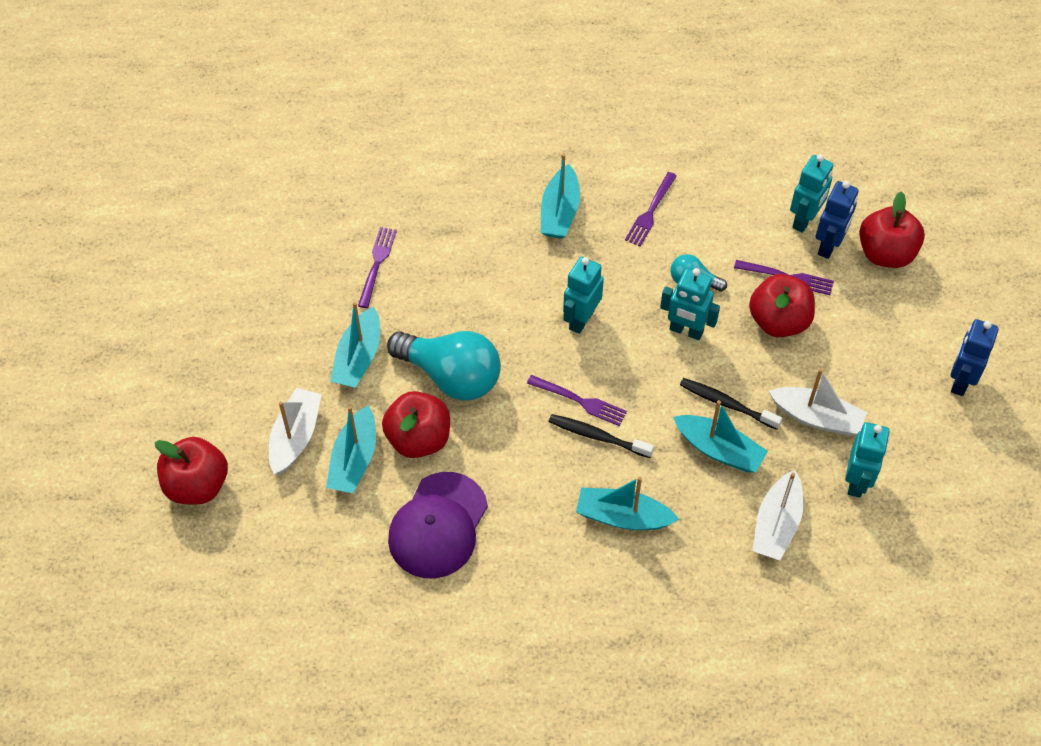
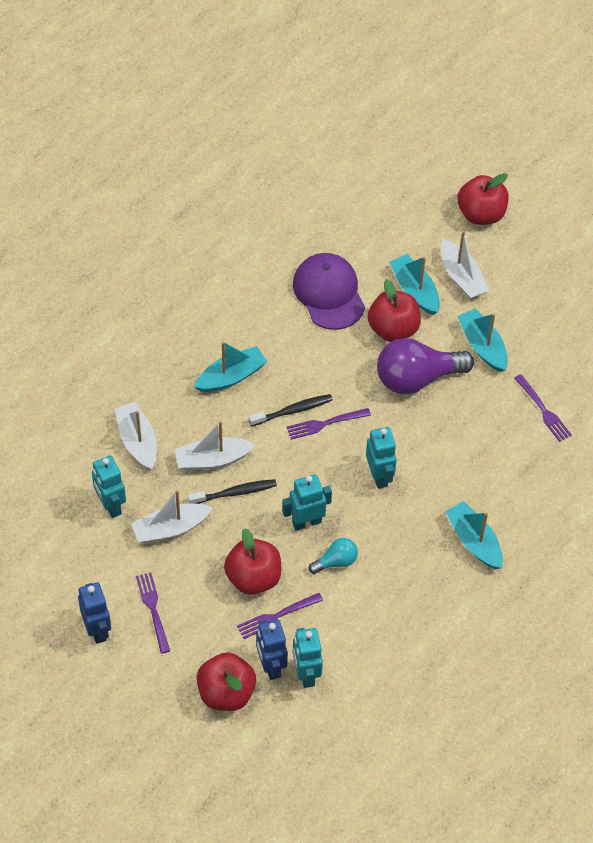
camera: 135 degrees right, 0 degrees up
turquoise light bulb [387,331,501,401] -> purple light bulb [377,338,474,394]
purple fork [625,172,677,246] -> purple fork moved to [136,572,170,654]
turquoise boat [673,400,768,472] -> white boat [174,421,256,470]

